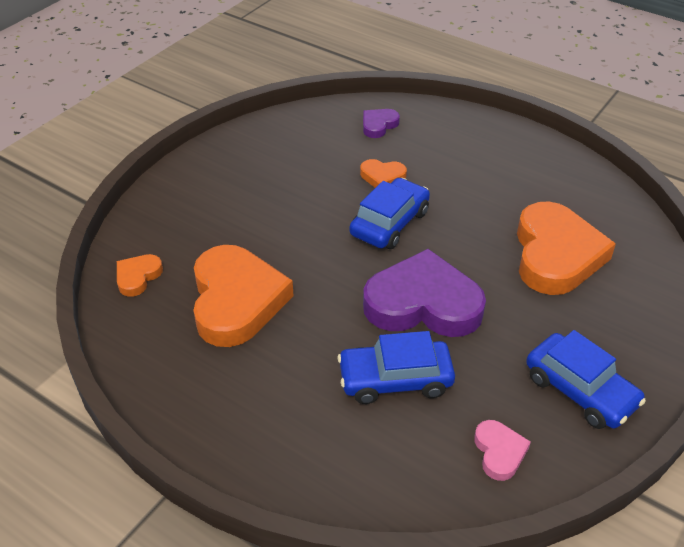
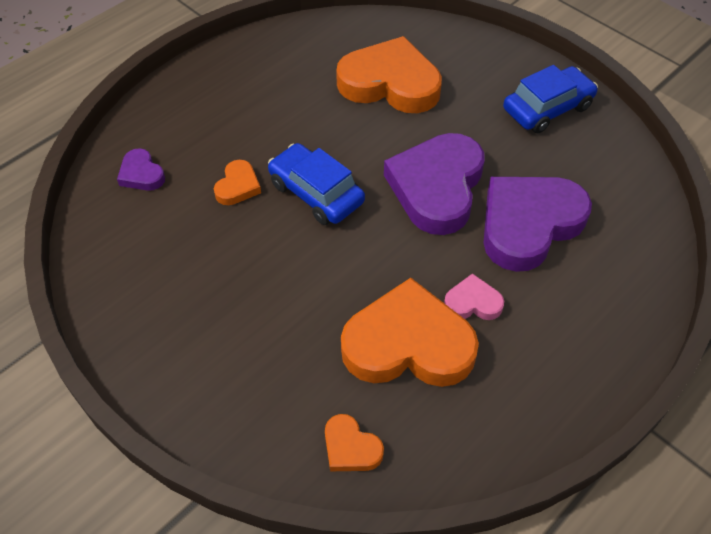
camera: 80 degrees left, 10 degrees up
blue car [337,331,455,404] -> purple heart [484,177,592,272]
pink heart [474,420,531,481] -> pink heart moved to [444,273,504,320]

